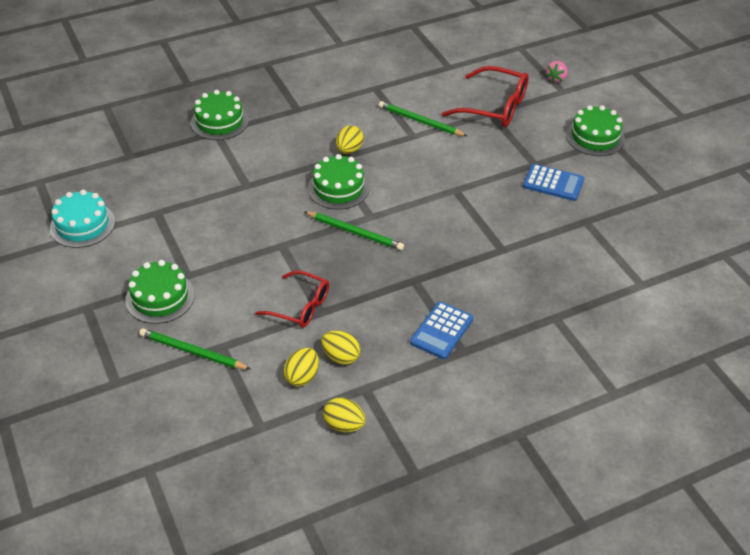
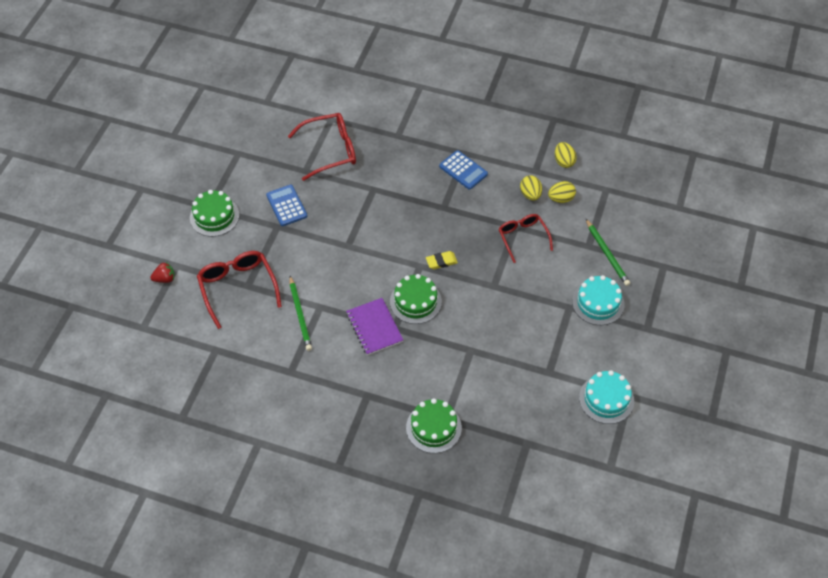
camera: 135 degrees left, 10 degrees up
green cake [125,260,195,324] -> turquoise cake [572,275,625,325]
green pencil [304,211,404,250] -> yellow eraser [426,251,458,269]
yellow egg [336,126,364,154] -> purple notebook [346,298,403,355]
blue calculator [410,302,473,359] -> blue calculator turned 60 degrees clockwise [439,150,488,190]
pink strawberry [545,61,568,83] -> red strawberry [150,262,175,283]
none -> red glasses [288,113,356,181]

